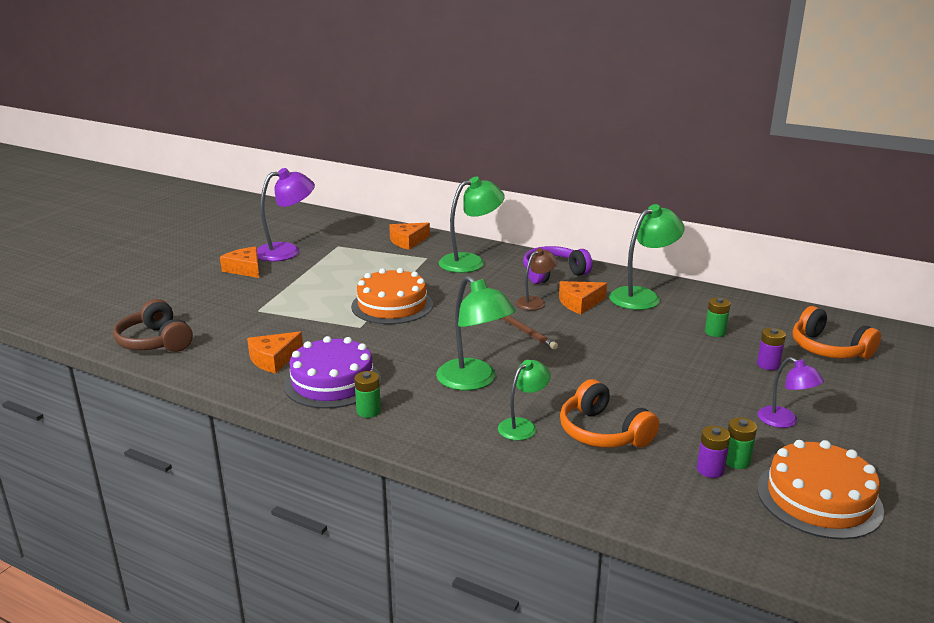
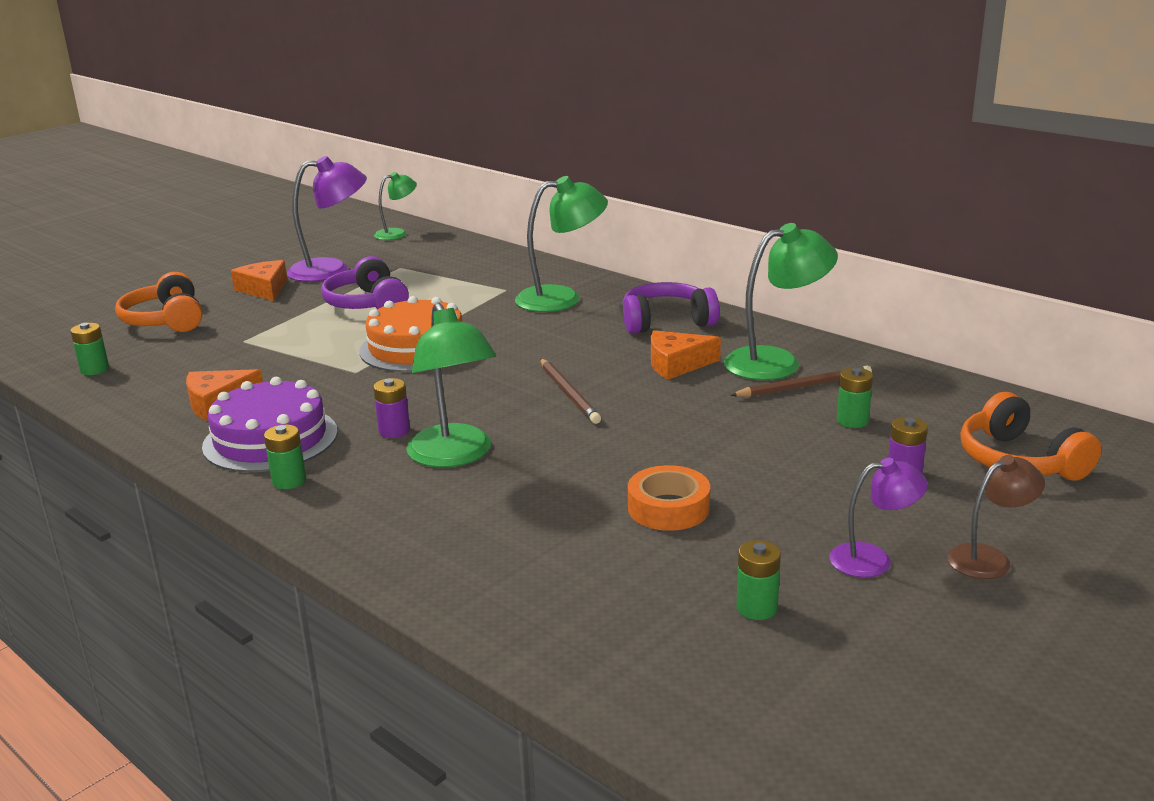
camera: 15 degrees right, 0 degrees up
brown headphones [113,299,193,352] -> green battery [70,323,109,375]
orange cheese [389,223,430,250] -> none
green lamp [498,360,551,441] -> green lamp moved to [374,172,417,240]
brown lamp [516,248,558,310] -> brown lamp moved to [947,455,1045,579]
orange headphones [560,379,659,448] -> orange headphones moved to [115,272,202,332]
purple battery [697,426,730,478] -> purple battery moved to [373,378,410,438]
orange cake [757,440,884,540] -> none
purple lamp [758,357,824,428] -> purple lamp turned 75 degrees counterclockwise [829,458,928,578]
none -> purple headphones [321,256,409,309]
none -> orange tape [628,465,710,531]
none -> brown pencil [730,366,872,397]

